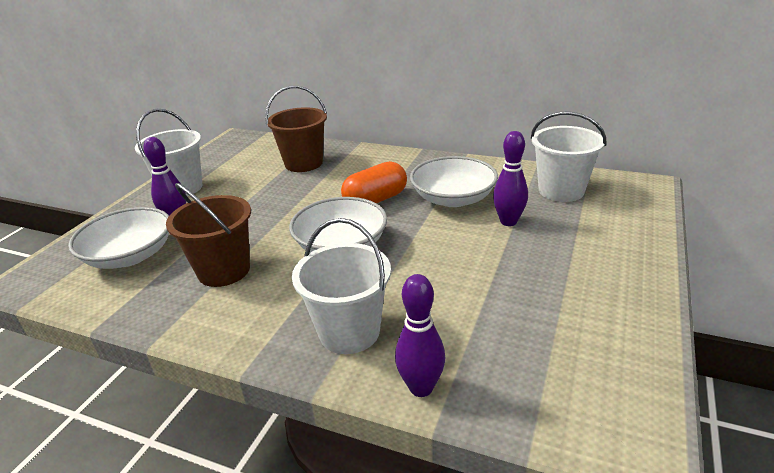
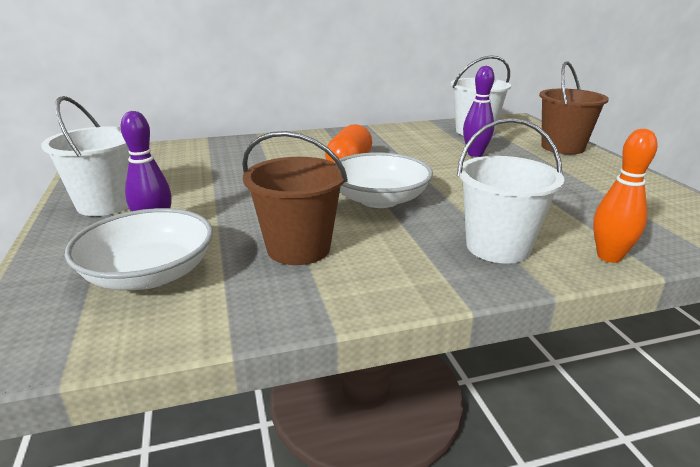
camera: 40 degrees left, 5 degrees down
brown bucket [265,86,327,172] -> brown bucket moved to [539,61,609,154]
purple bowling pin [395,274,445,397] -> orange bowling pin [593,129,658,263]
white bowl [410,156,498,207] -> none

